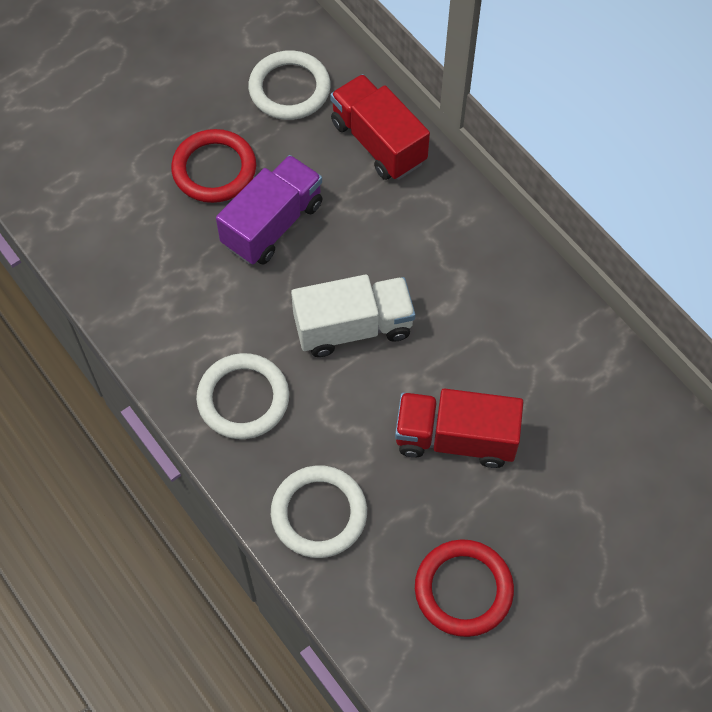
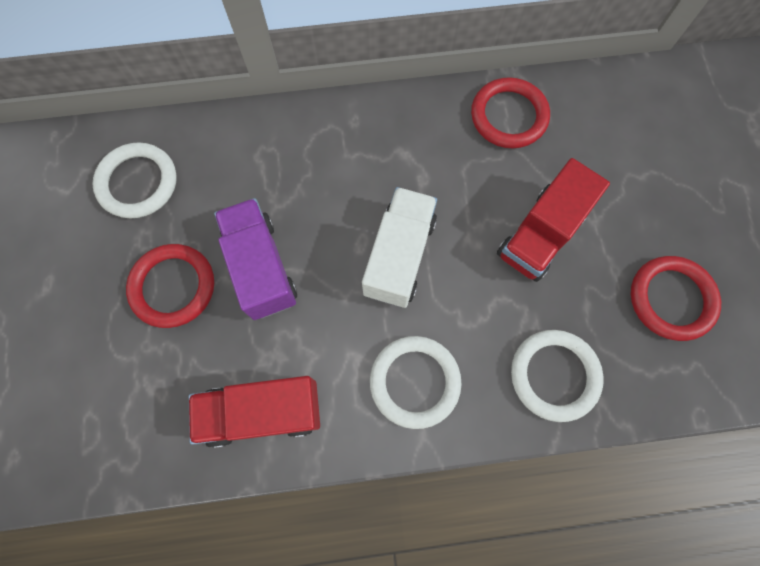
camera: 60 degrees left, 10 degrees up
red truck [330,74,430,180] -> red truck moved to [189,376,320,448]
none -> red ring [471,77,550,148]

